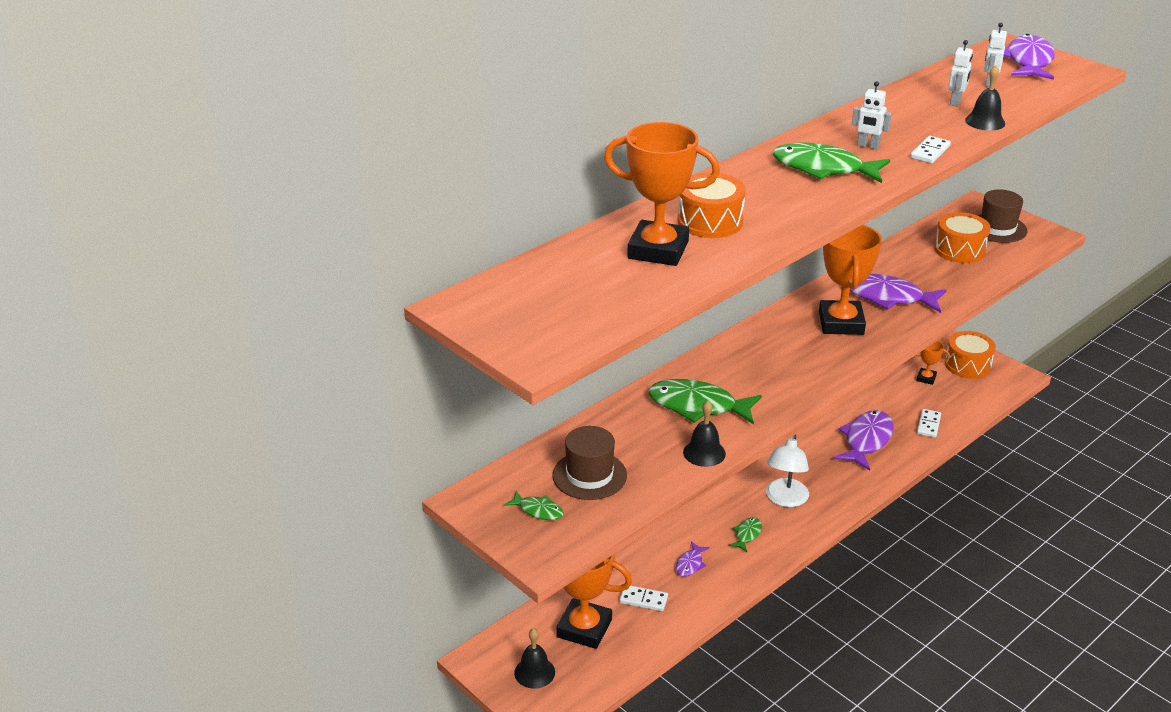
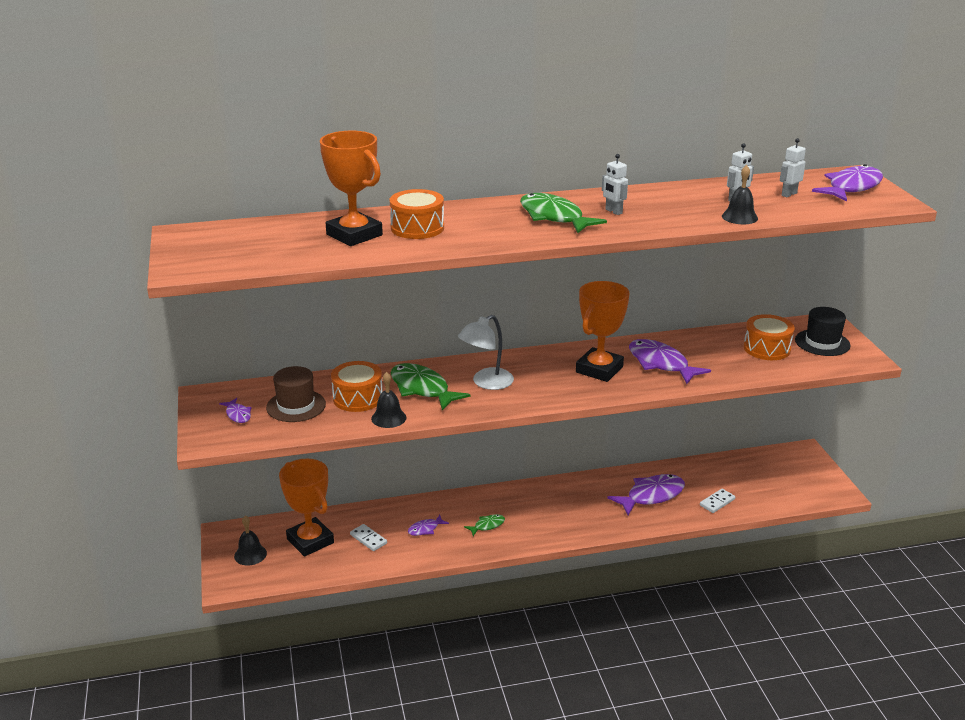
camera: 30 degrees right, 5 degrees down
green fish [504,491,564,520] -> purple fish [219,398,252,423]
white lamp [766,434,809,507] -> white lamp moved to [458,315,514,390]
white domino [910,136,951,164] -> none
orange trophy [916,341,950,385] -> none
orange drum [945,331,996,379] -> orange drum moved to [331,361,382,412]
brown hat [977,189,1027,243] -> black hat [795,307,851,356]

